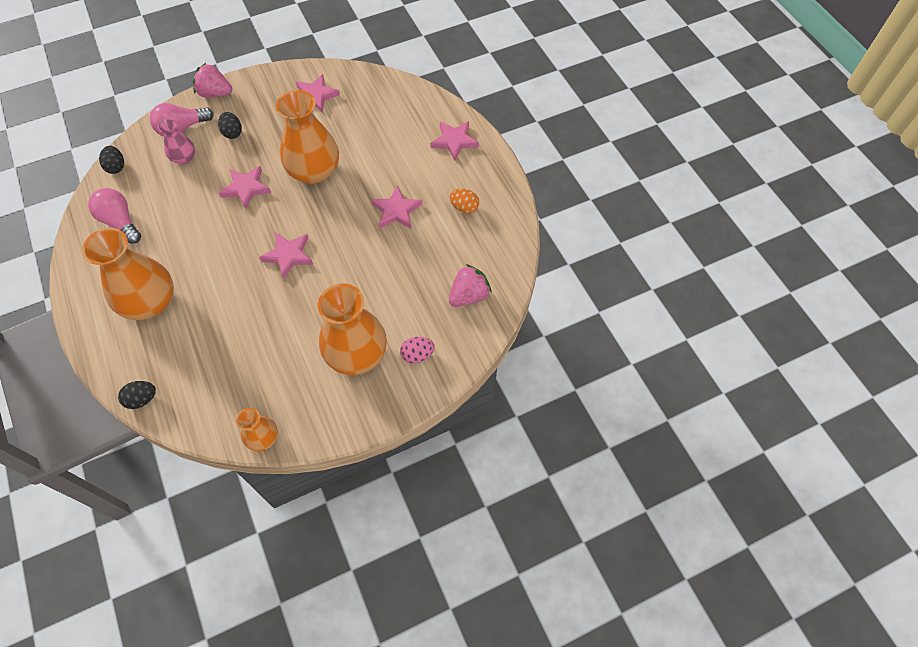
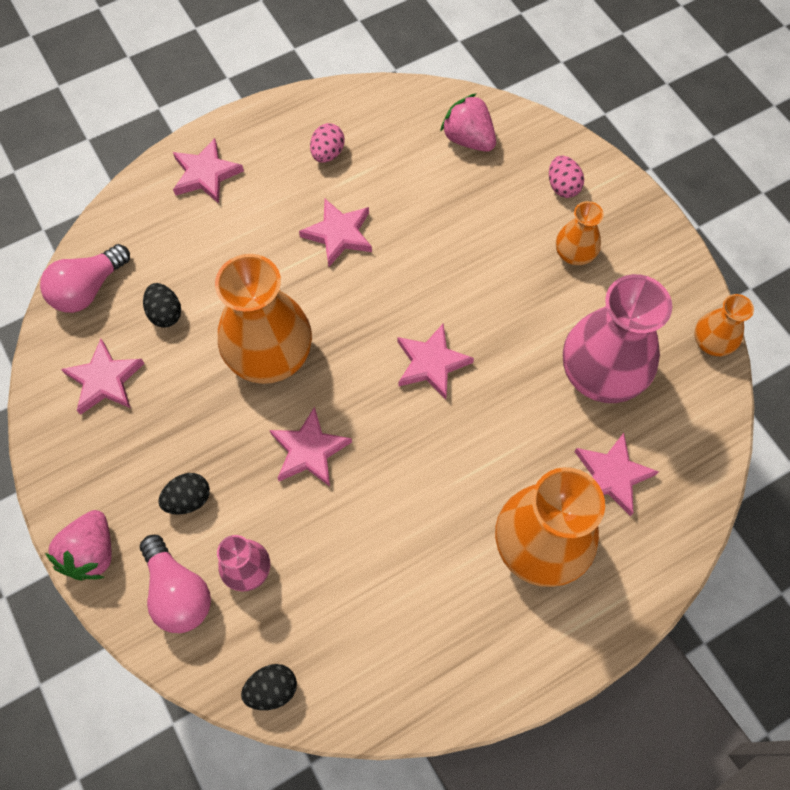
camera: 95 degrees left, 5 degrees up
pink light bulb [88,188,141,244] -> pink light bulb moved to [40,244,130,313]
black egg [118,381,156,409] -> black egg moved to [143,283,181,328]
orange vase [318,283,387,375] -> orange vase [556,201,604,265], size x0.51
orange egg [450,189,479,214] -> pink egg [310,123,345,163]
none -> pink vase [563,274,672,403]
none -> pink star [575,433,659,516]

